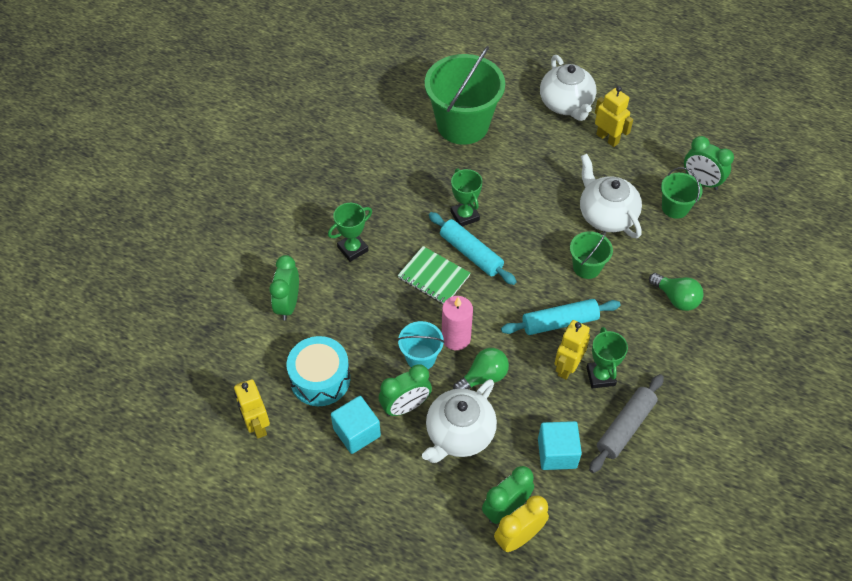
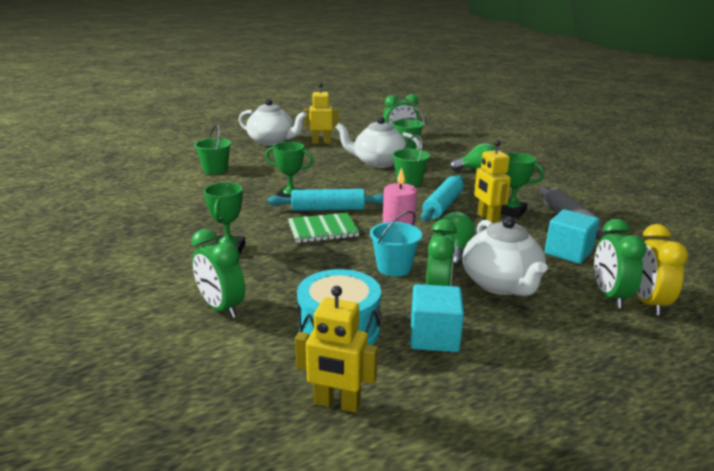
camera: 50 degrees left, 30 degrees down
green bucket [425,46,505,145] -> green bucket [194,125,232,174], size x0.49

